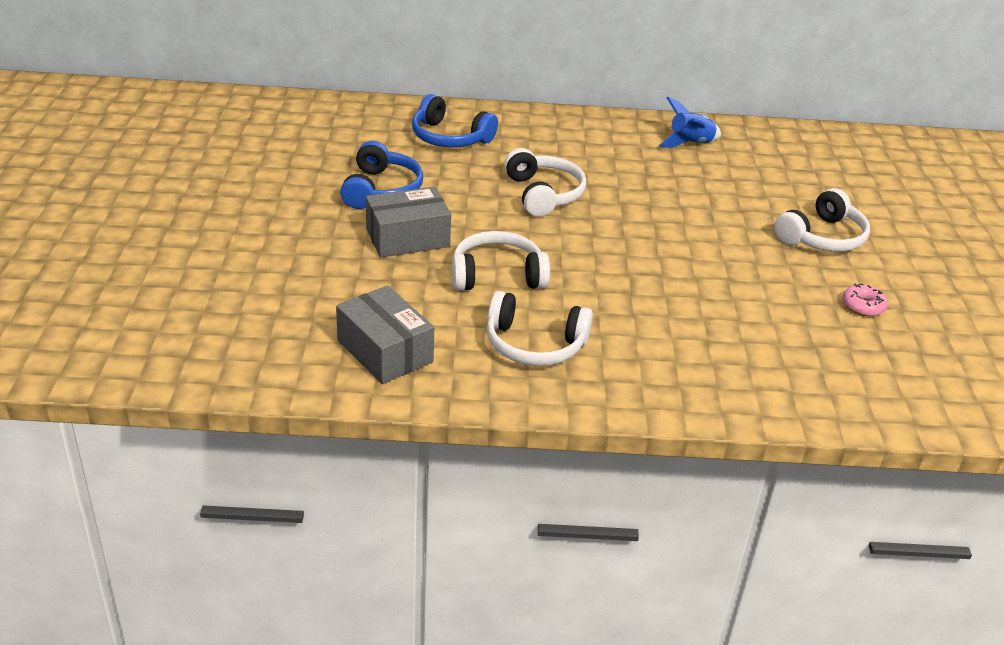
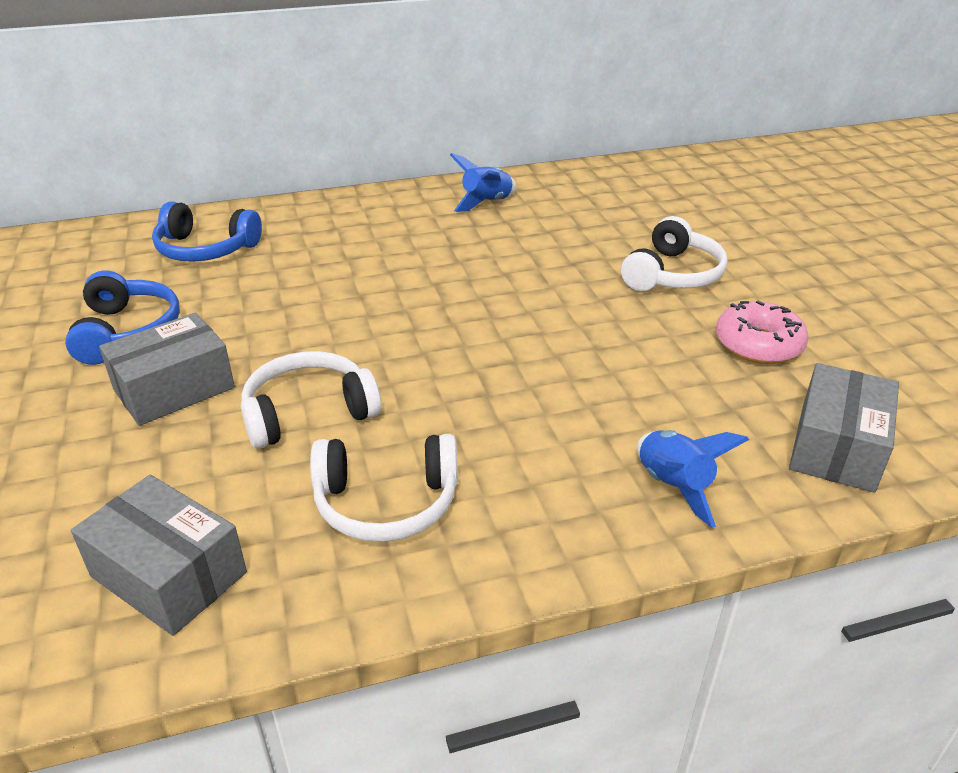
camera: 15 degrees left, 0 degrees up
white headphones [504,148,586,217] -> none
pink donut [843,283,888,317] -> pink donut [716,300,809,364], size x1.65
none -> blue rocket [637,430,749,528]
none -> grey box [789,363,899,493]

